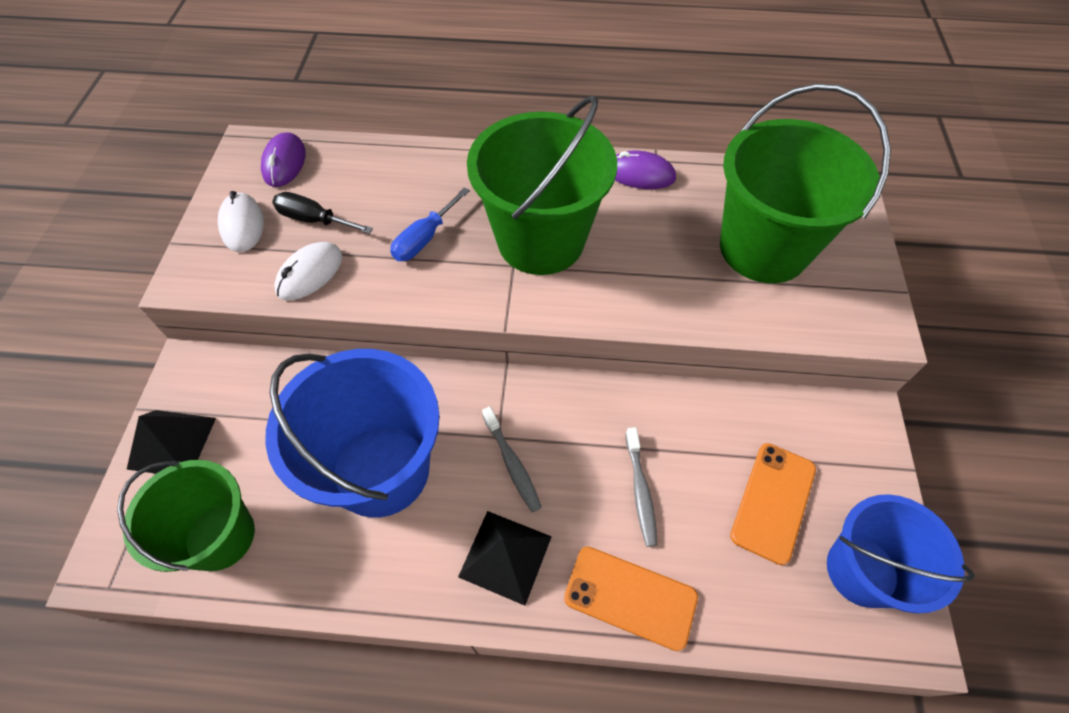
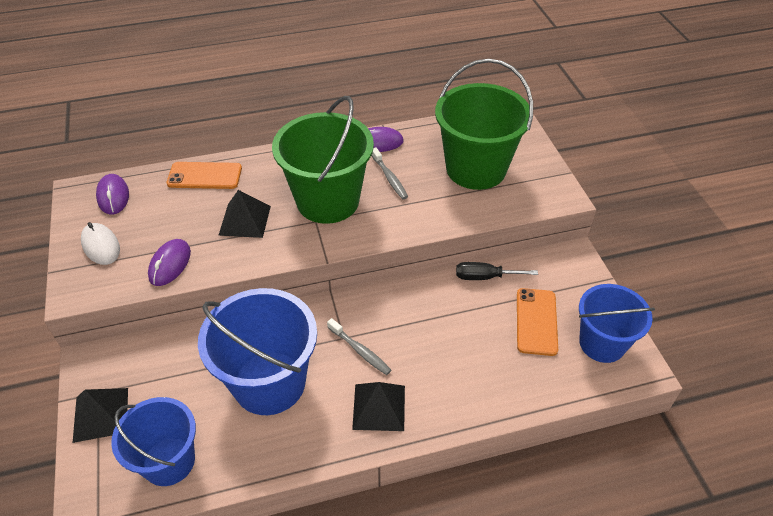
camera: 20 degrees left, 10 degrees down
green bucket [117,460,255,572] -> blue bucket [111,397,196,486]
black screwdriver [272,192,373,234] -> black screwdriver moved to [456,262,538,280]
white mouse [274,242,343,300] -> purple mouse [148,239,191,286]
blue screwdriver [390,187,470,261] -> black pyramid [218,190,271,238]
orange phone [564,546,698,651] -> orange phone moved to [167,162,242,189]
grey toothbrush [625,427,657,547] -> grey toothbrush moved to [371,147,408,199]

